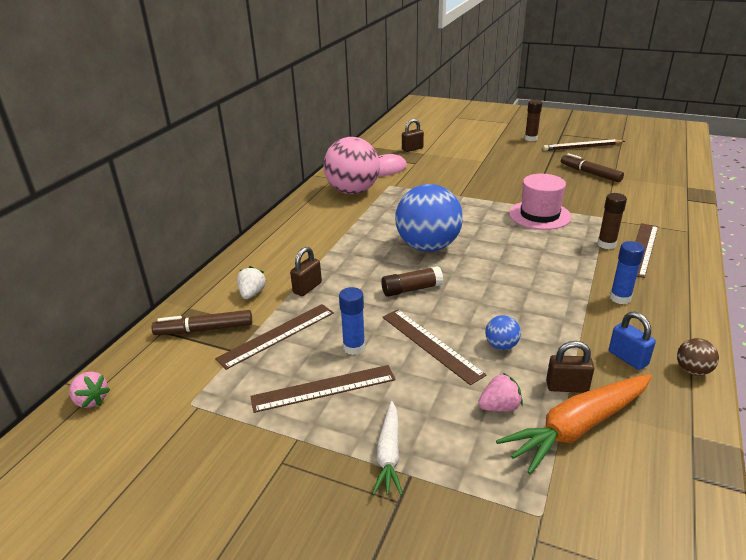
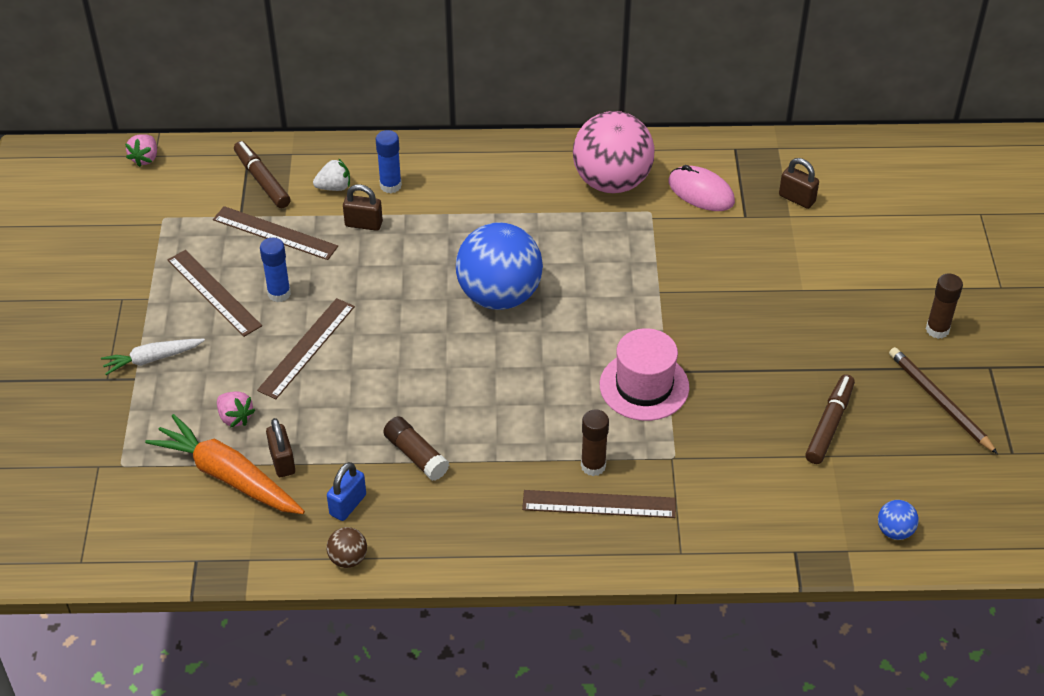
camera: 65 degrees right, 15 degrees up
brown glue stick [381,266,443,297] -> brown glue stick moved to [383,416,449,481]
blue ball [485,315,521,350] -> blue ball moved to [878,500,919,540]
blue glue stick [610,241,645,304] -> blue glue stick moved to [376,130,402,193]

